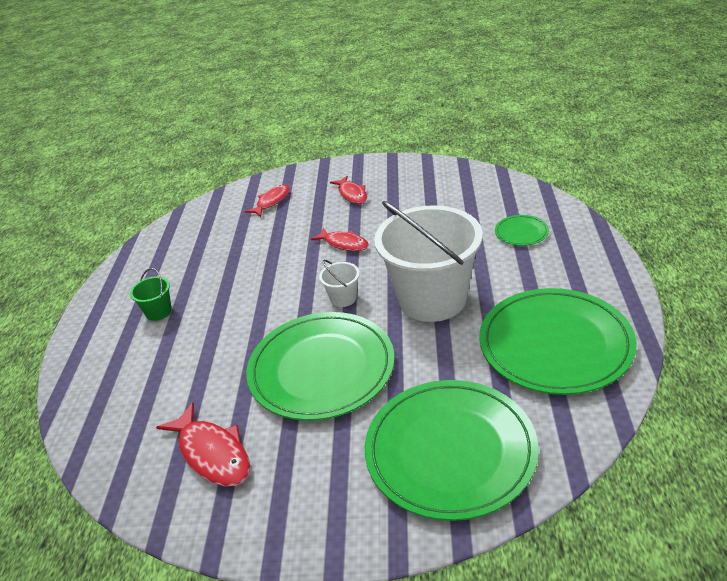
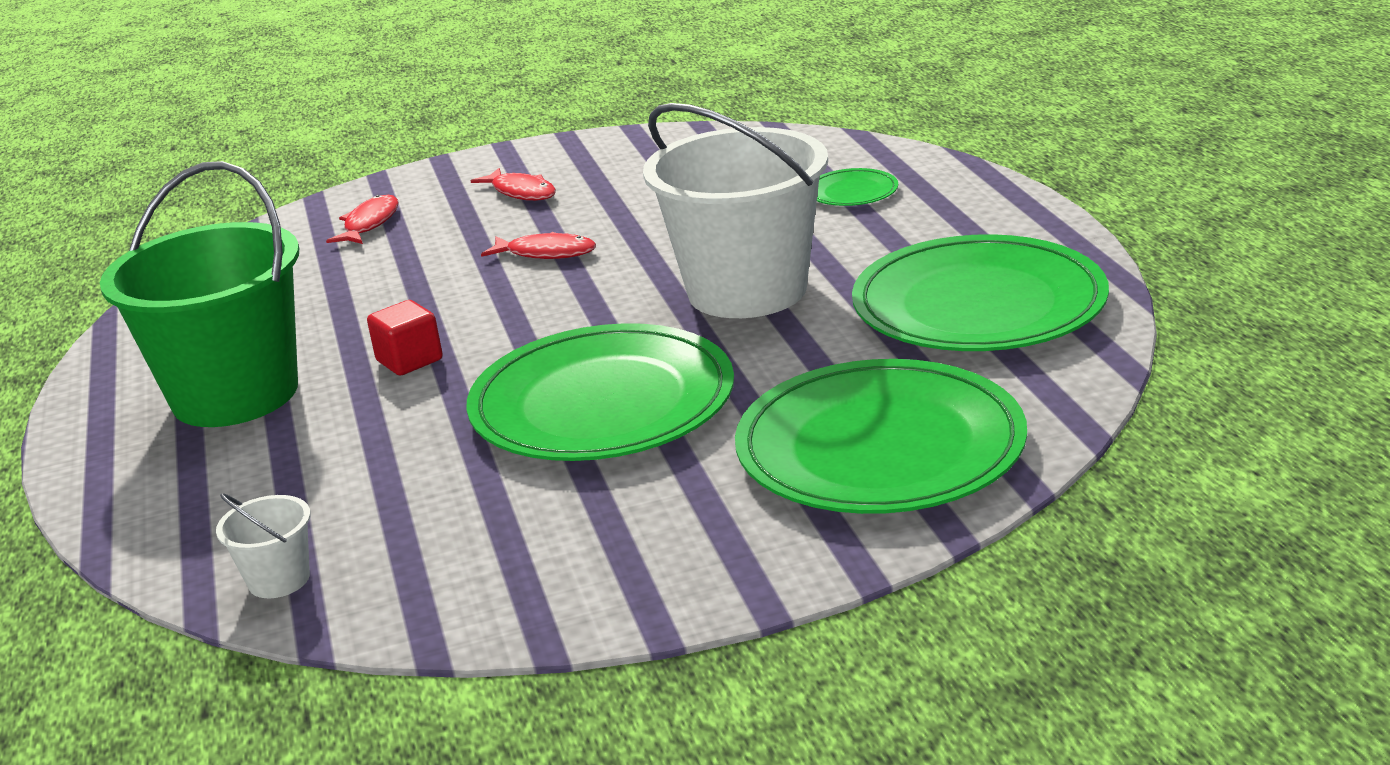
camera: 20 degrees left, 10 degrees down
green bucket [130,268,172,321] -> green bucket [100,161,299,427], size x2.48
red fish [156,402,250,486] -> none
white bucket [319,260,360,307] -> white bucket moved to [216,493,311,598]
none -> red cube [367,300,443,375]

